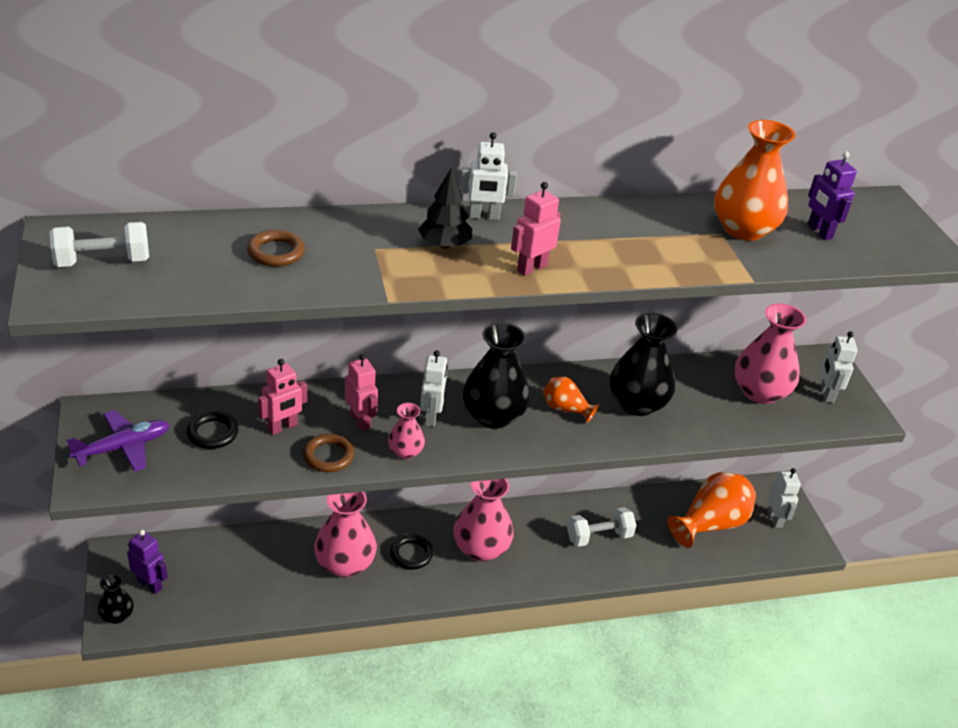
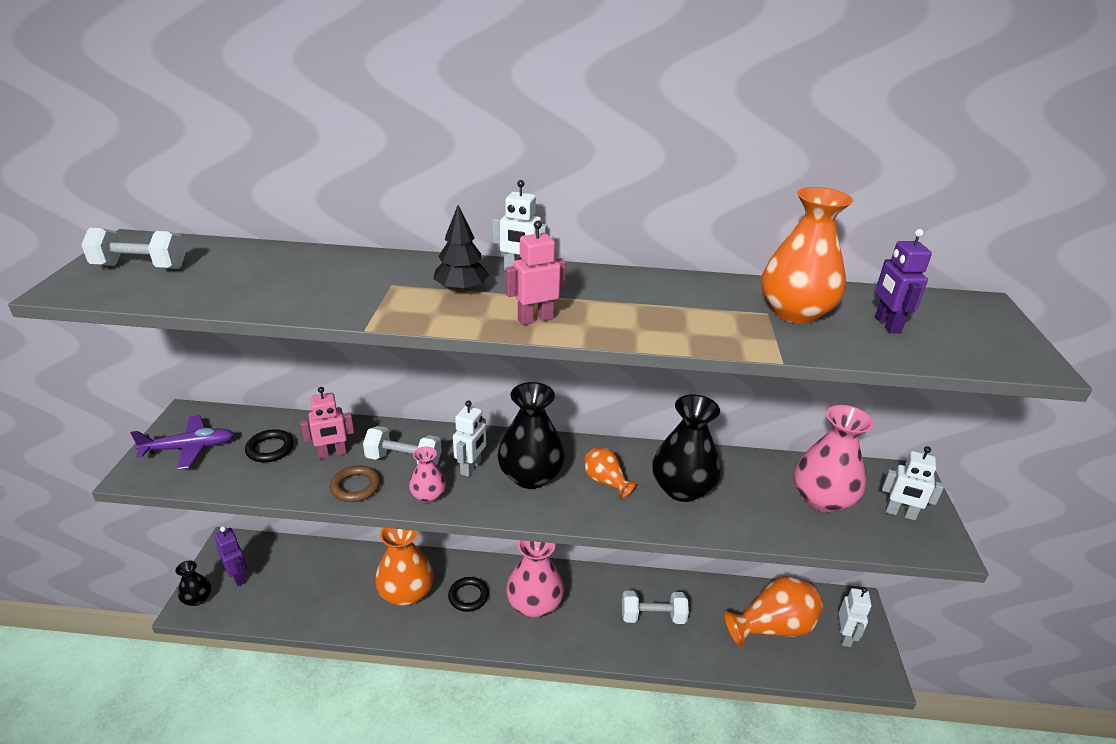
camera: 20 degrees right, 5 degrees down
brown ring [247,230,305,267] -> none
pink vase [314,492,377,577] -> orange vase [375,528,434,606]
pink robot [345,354,378,431] -> white dumbbell [363,426,442,465]
white robot [821,331,857,403] -> white robot turned 90 degrees counterclockwise [882,446,944,521]

